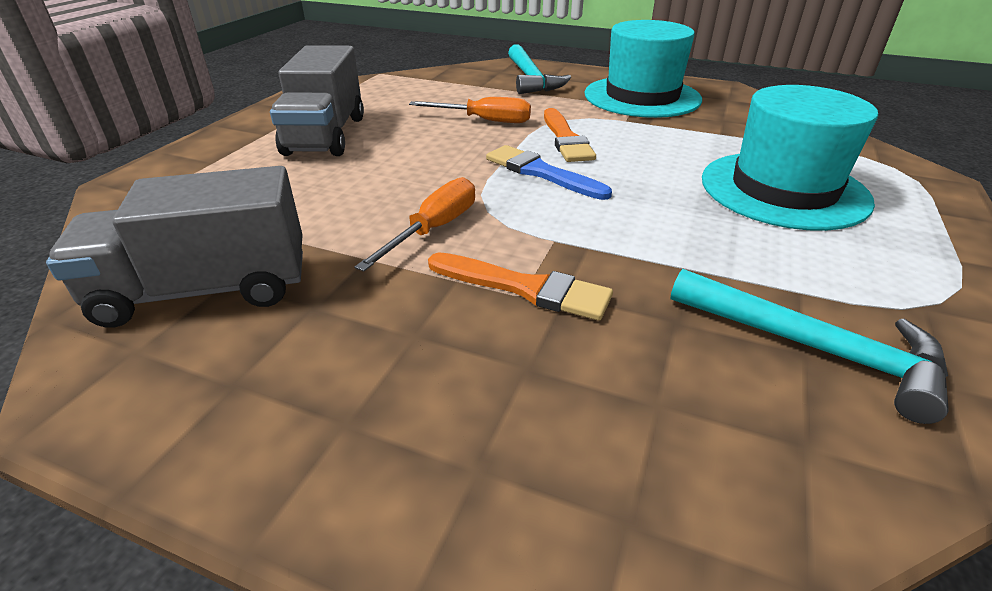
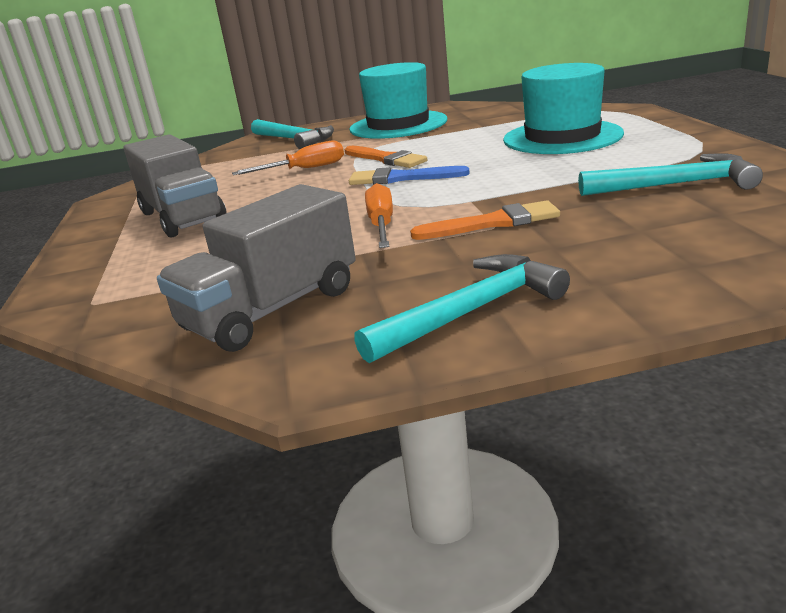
camera: 30 degrees left, 10 degrees down
none -> turquoise hammer [354,254,570,363]

